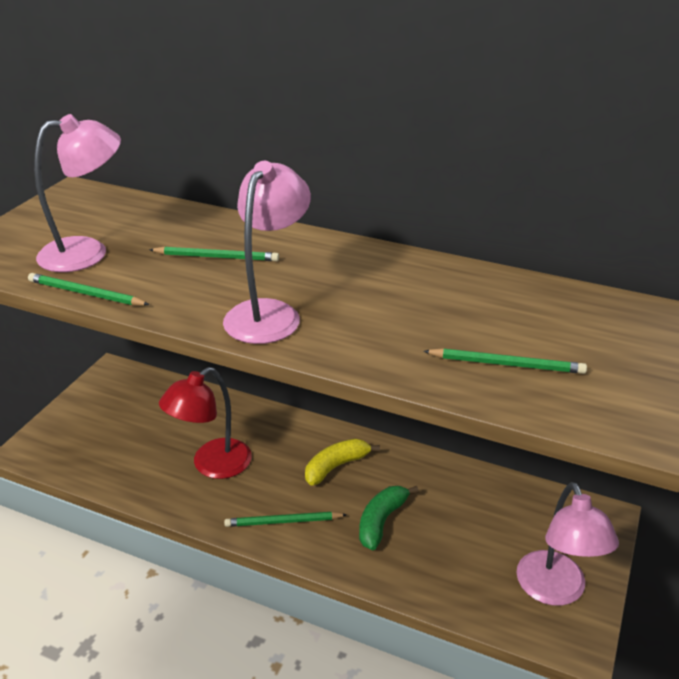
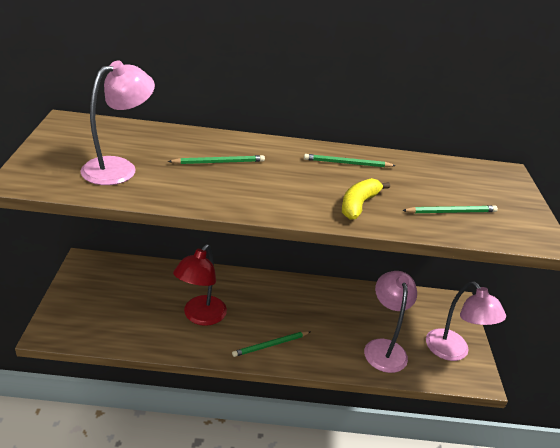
camera: 25 degrees left, 0 degrees up
green pencil [28,273,150,306] -> green pencil moved to [304,154,396,167]
pink lamp [223,161,311,344] -> pink lamp moved to [364,271,417,373]
yellow banana [305,439,380,485] -> yellow banana moved to [342,178,390,220]
green banana [359,486,419,550] -> none

